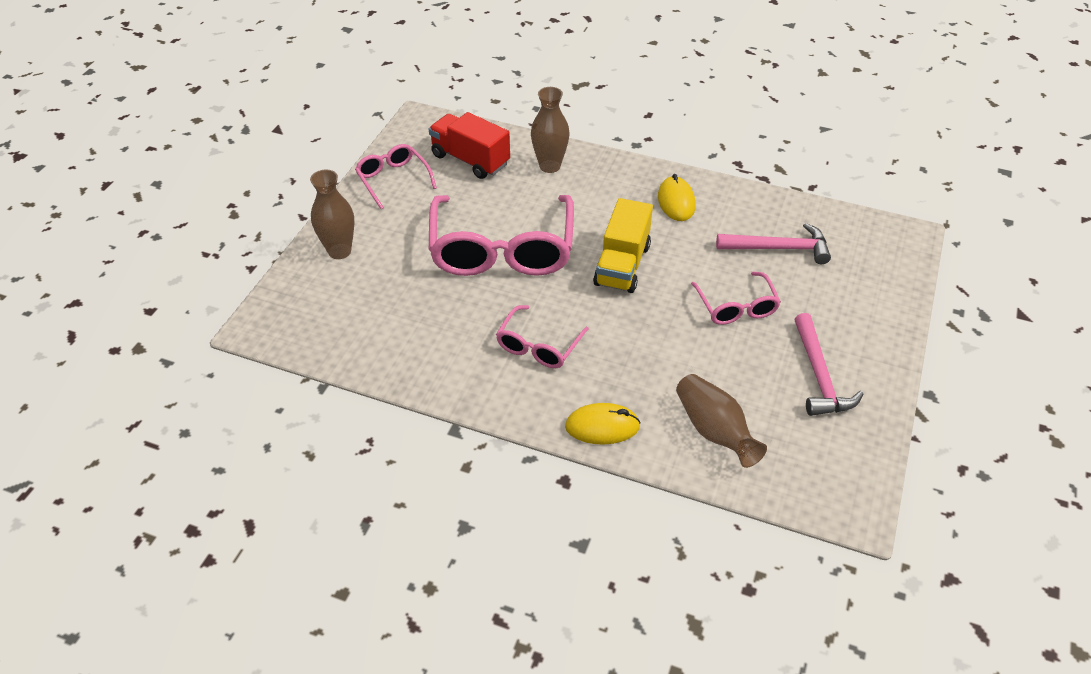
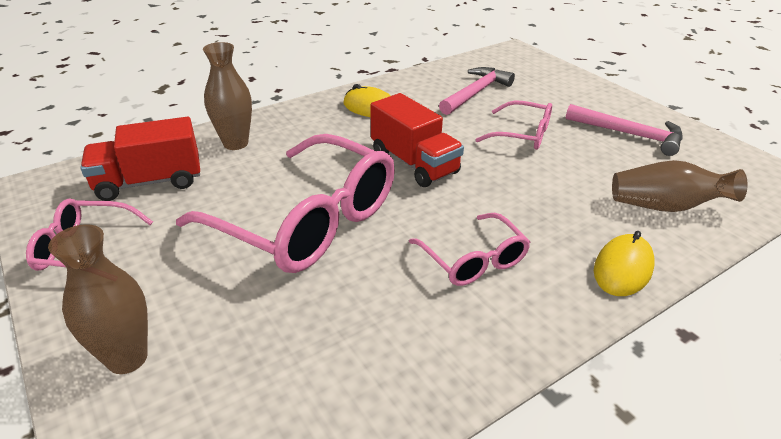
camera: 55 degrees left, 10 degrees down
yellow truck [593,198,653,293] -> red truck [370,93,464,187]

